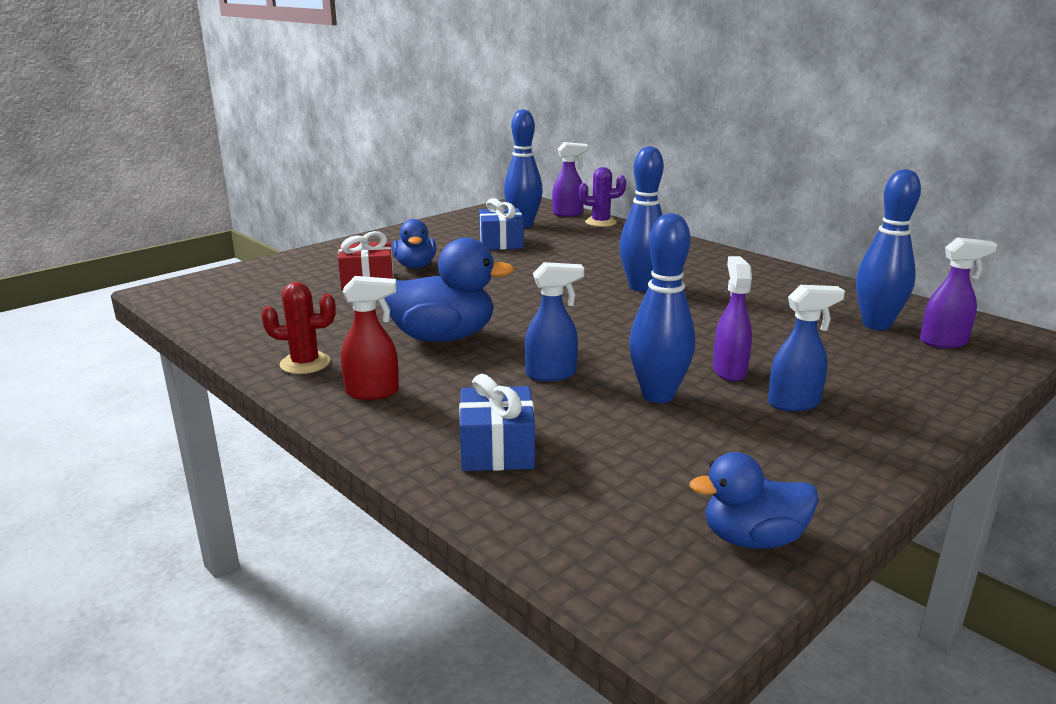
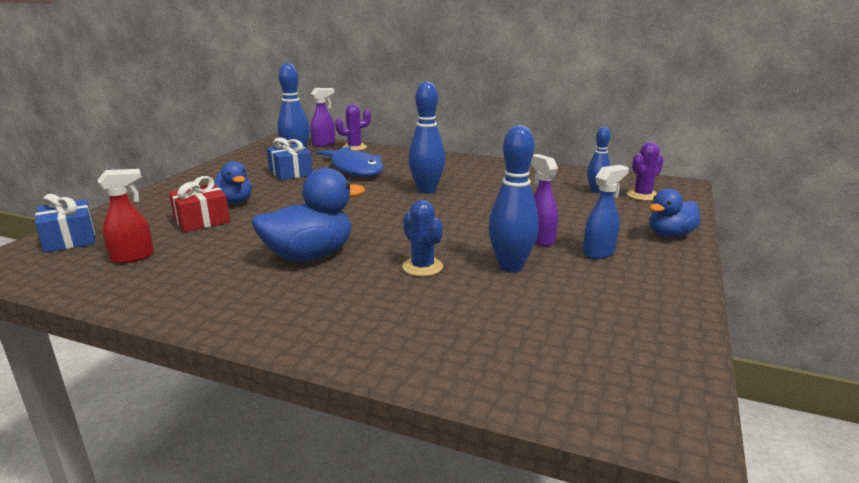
camera: 25 degrees left, 0 degrees up
red cactus [261,282,336,374] -> none
red spray bottle [341,276,399,400] -> red spray bottle moved to [98,169,154,264]
blue gift [459,374,535,471] -> blue gift moved to [35,194,95,253]
blue spray bottle [525,262,584,381] -> blue cactus [402,200,443,276]
blue duck [689,452,819,549] -> blue duck moved to [649,188,701,237]
blue bowling pin [856,169,921,330] -> blue bowling pin [587,127,611,193], size x0.61
purple spray bottle [920,237,998,348] -> purple cactus [627,142,664,201]
none -> blue fish [316,146,384,177]

